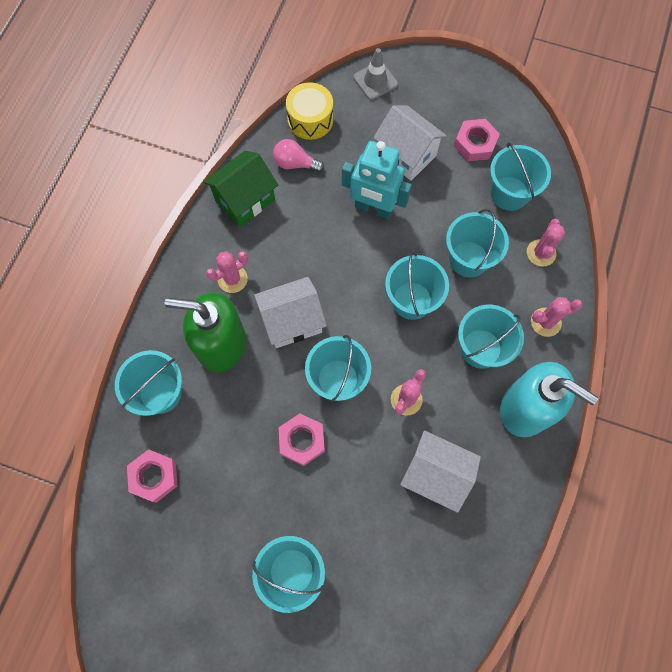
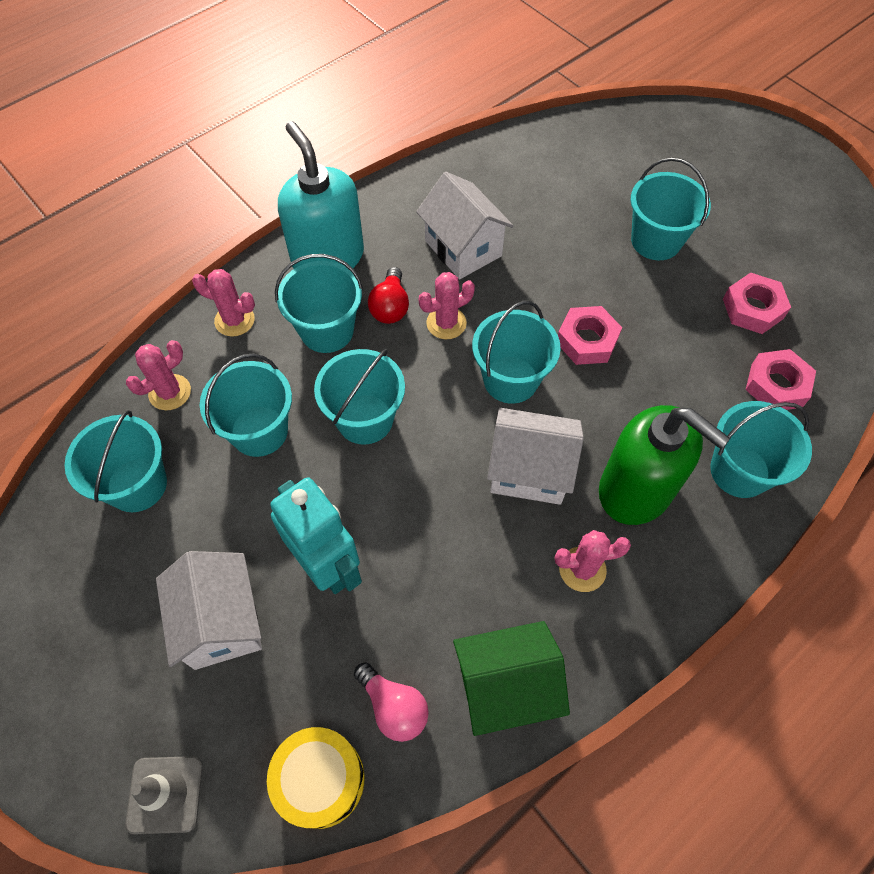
camera: 150 degrees left, 10 degrees down
pink nut [454,119,500,161] -> pink nut moved to [723,273,791,334]
none -> red light bulb [368,267,409,324]

